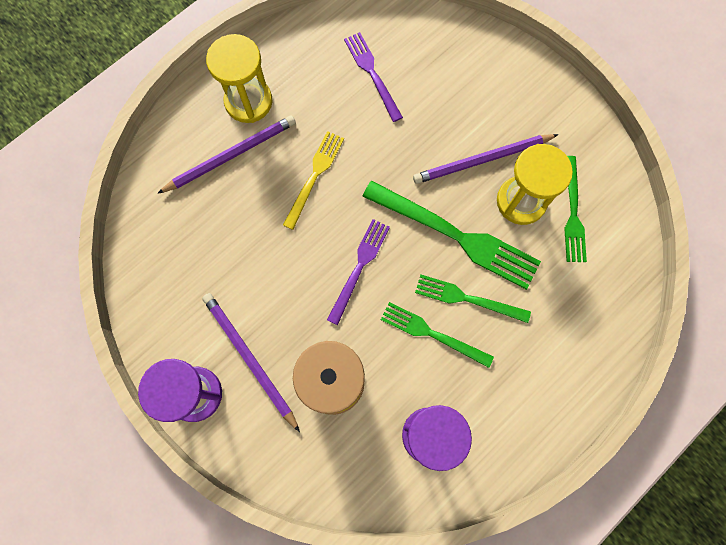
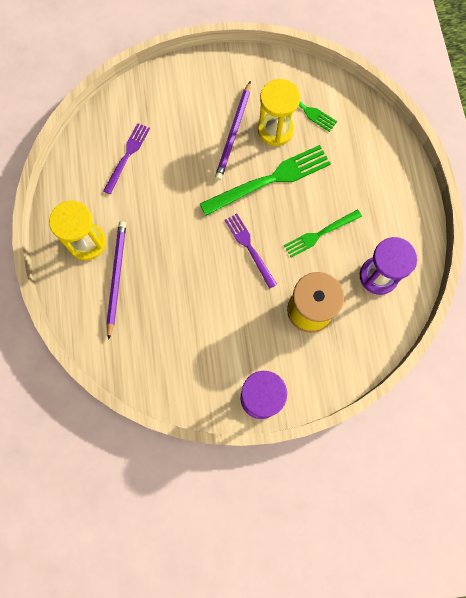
camera: 55 degrees left, 0 degrees up
purple pencil [202,293,300,432] -> none
yellow fork [283,131,344,230] -> none
purple fork [344,32,403,122] -> purple fork turned 105 degrees clockwise [103,123,150,194]
green fork [415,275,531,323] -> none

